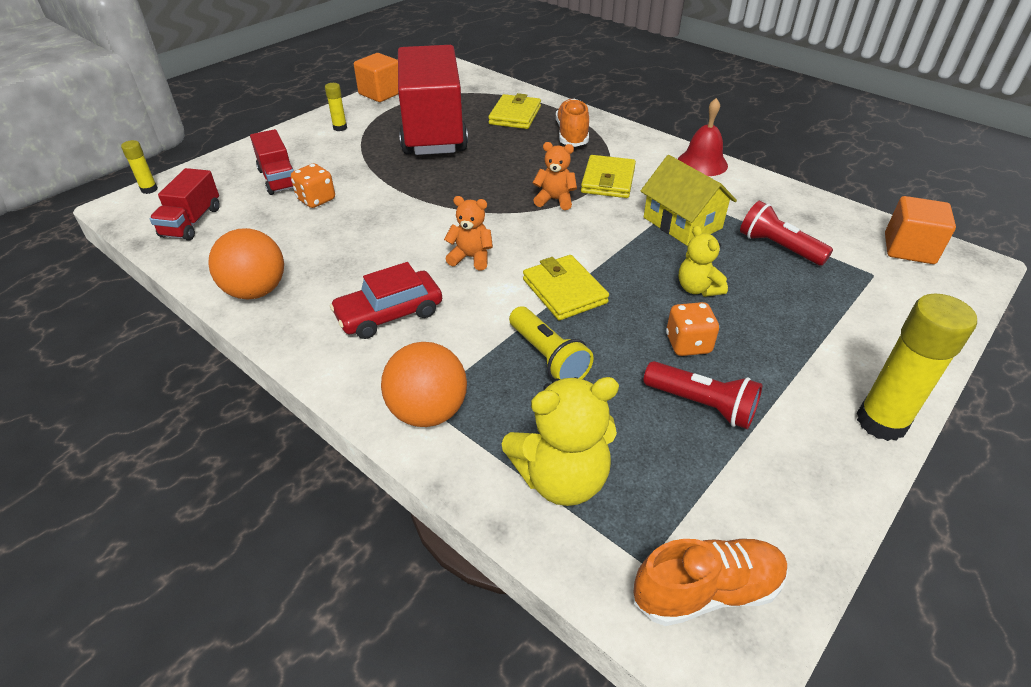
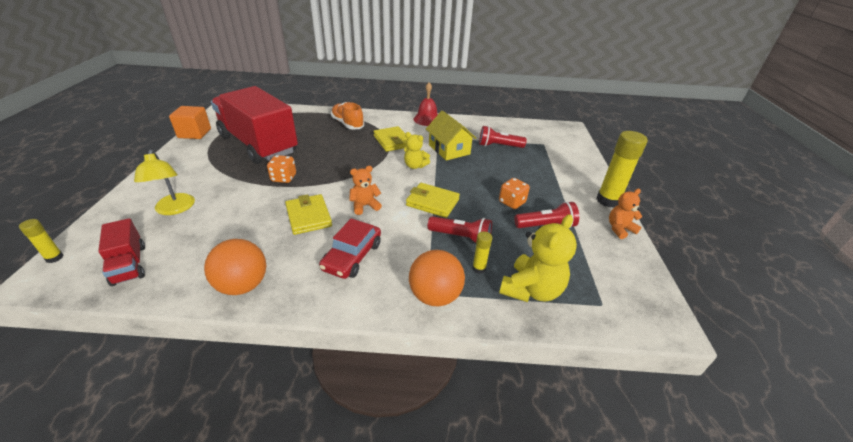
camera: 40 degrees left, 5 degrees down
red truck [250,129,294,195] -> yellow lamp [134,150,195,215]
orange dice [291,164,335,208] -> orange dice moved to [267,155,296,183]
yellow glue stick [325,83,347,131] -> yellow glue stick moved to [472,231,492,274]
yellow wallet [488,93,541,129] -> yellow wallet moved to [285,194,332,235]
yellow flashlight [509,306,594,380] -> red flashlight [428,216,492,243]
orange teddy bear [533,142,577,210] -> orange teddy bear moved to [609,189,642,239]
orange shoe [633,538,788,626] -> none
yellow house [641,155,737,246] -> yellow house turned 45 degrees clockwise [426,111,477,161]
yellow teddy bear [679,225,728,297] -> yellow teddy bear moved to [404,132,430,169]
orange cube [885,196,956,264] -> none

